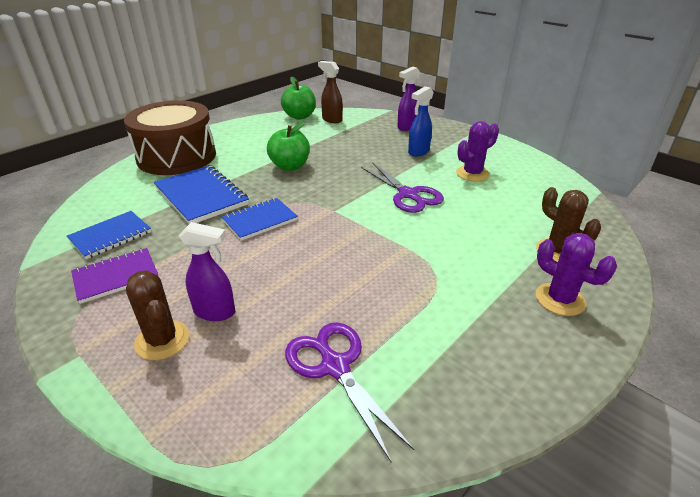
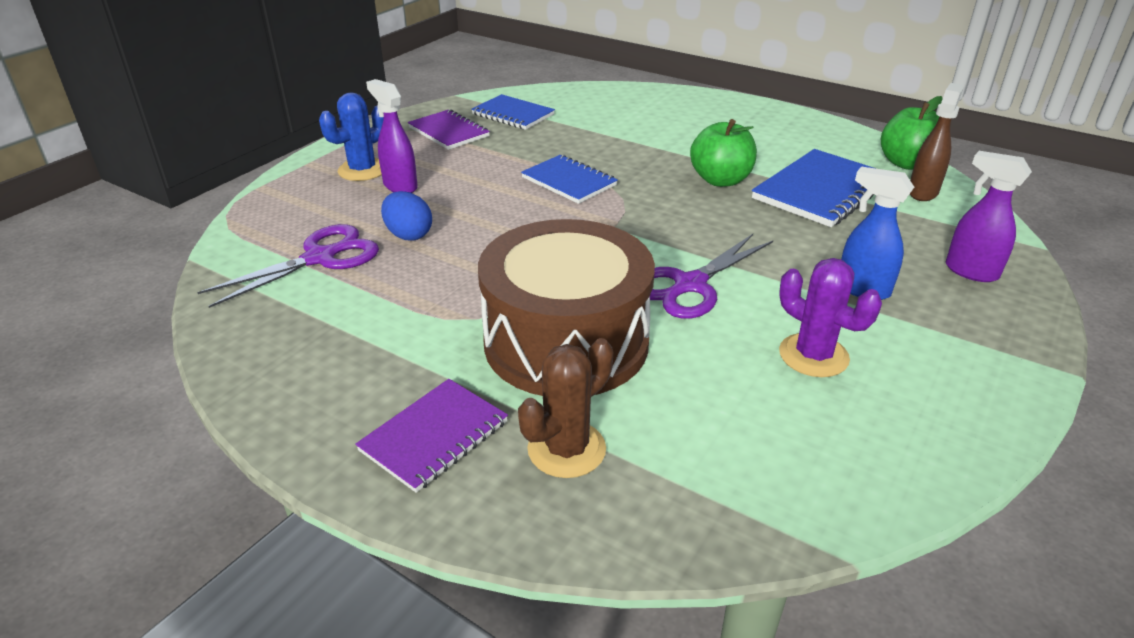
camera: 80 degrees right, 0 degrees up
brown drum [124,100,216,175] -> brown drum moved to [478,219,655,396]
brown cactus [126,270,189,360] -> blue cactus [319,92,384,181]
blue notebook [154,165,249,224] -> blue notebook moved to [752,149,877,227]
purple spray bottle [179,222,235,321] -> purple spray bottle turned 135 degrees clockwise [366,79,418,193]
purple cactus [536,233,617,316] -> purple notebook [355,379,508,493]
none -> blue egg [381,191,432,241]

